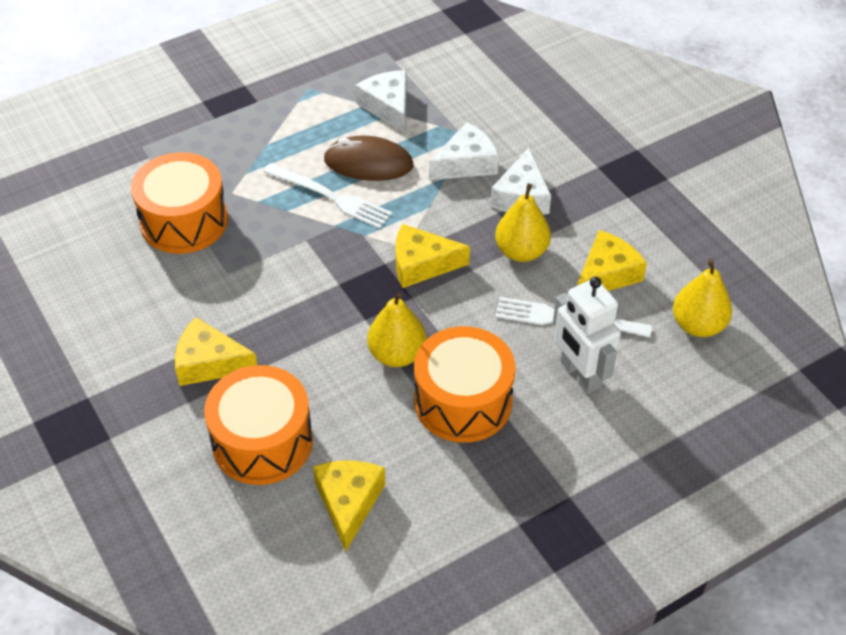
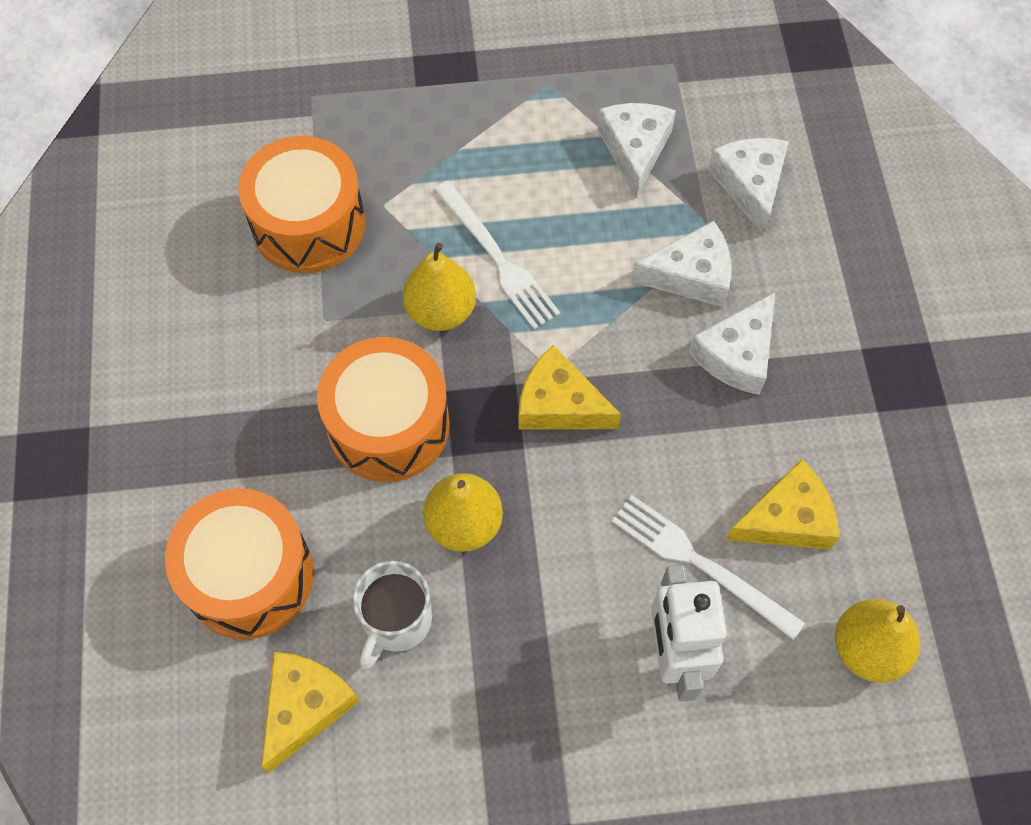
camera: 25 degrees right, 15 degrees up
yellow cheese [175,317,257,386] -> none
brown mouse [324,136,414,181] -> none
orange drum [414,326,515,443] -> orange drum moved to [317,337,450,482]
yellow pear [495,184,551,262] -> yellow pear moved to [403,243,476,331]
none -> white mug [353,561,432,669]
none -> white cheese [708,138,789,235]

